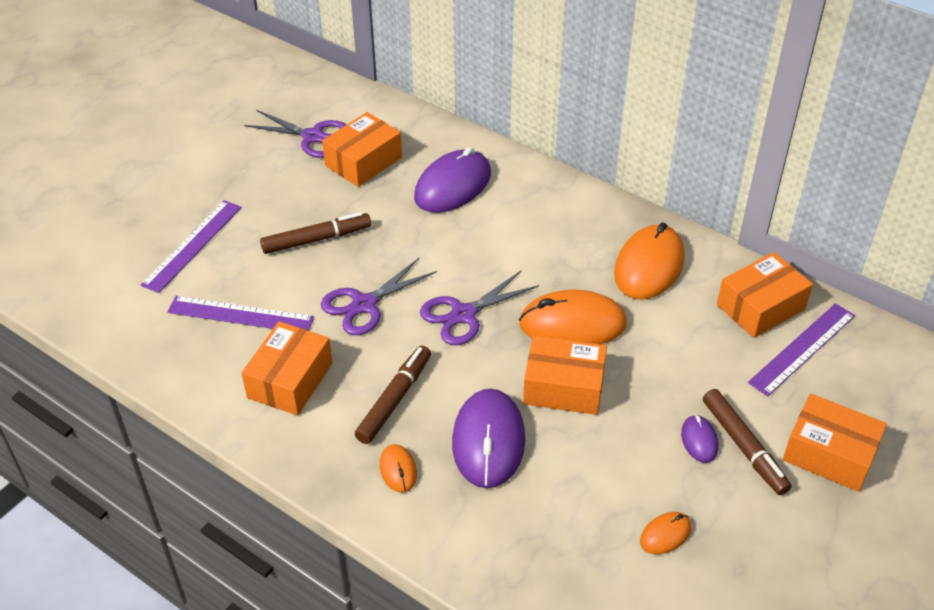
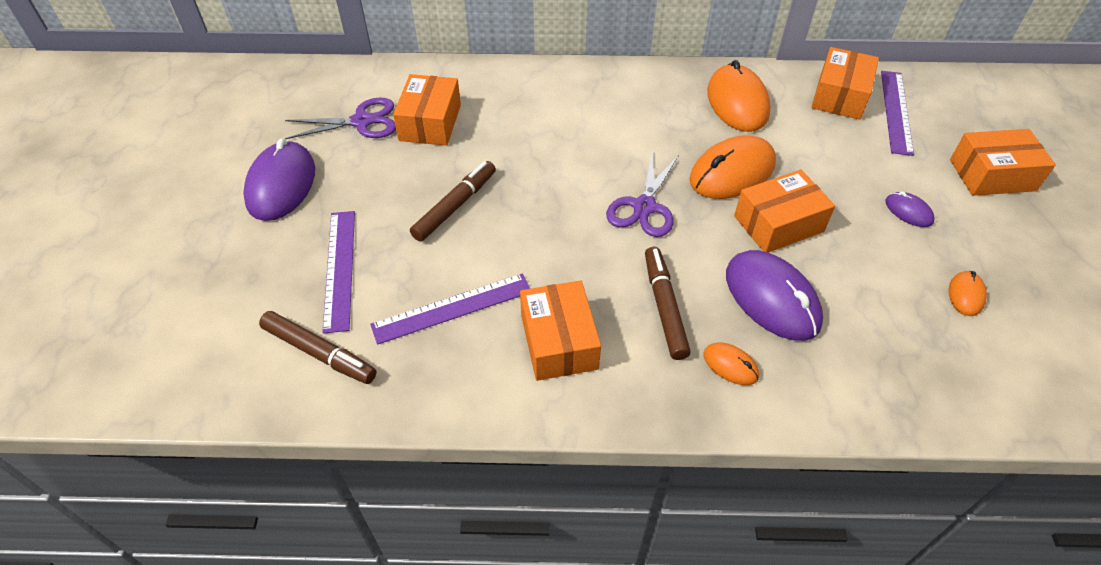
camera: 35 degrees left, 5 degrees up
purple scissors [321,258,437,335] -> none
purple mouse [414,147,491,213] -> purple mouse moved to [243,138,315,221]
brown marker [703,389,791,495] -> brown marker moved to [259,311,377,384]

